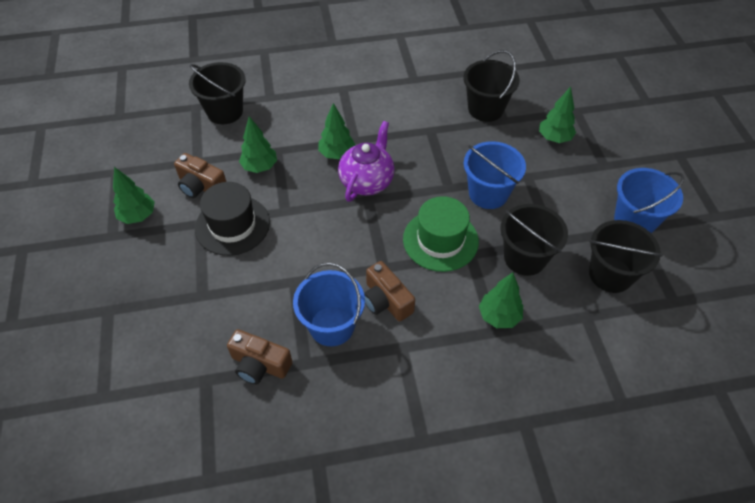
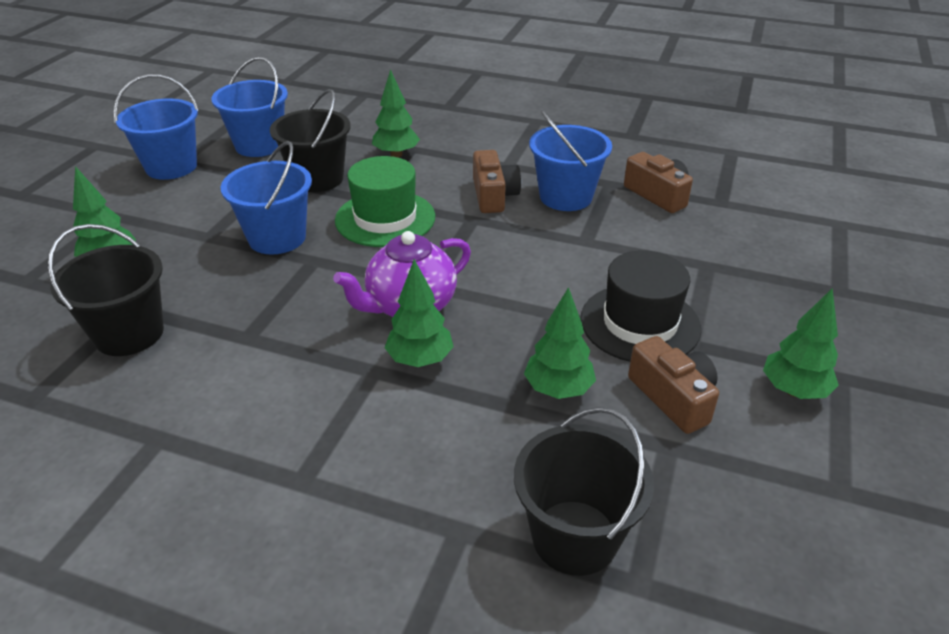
camera: 150 degrees left, 15 degrees down
black bucket [589,220,663,293] -> blue bucket [211,57,288,157]

